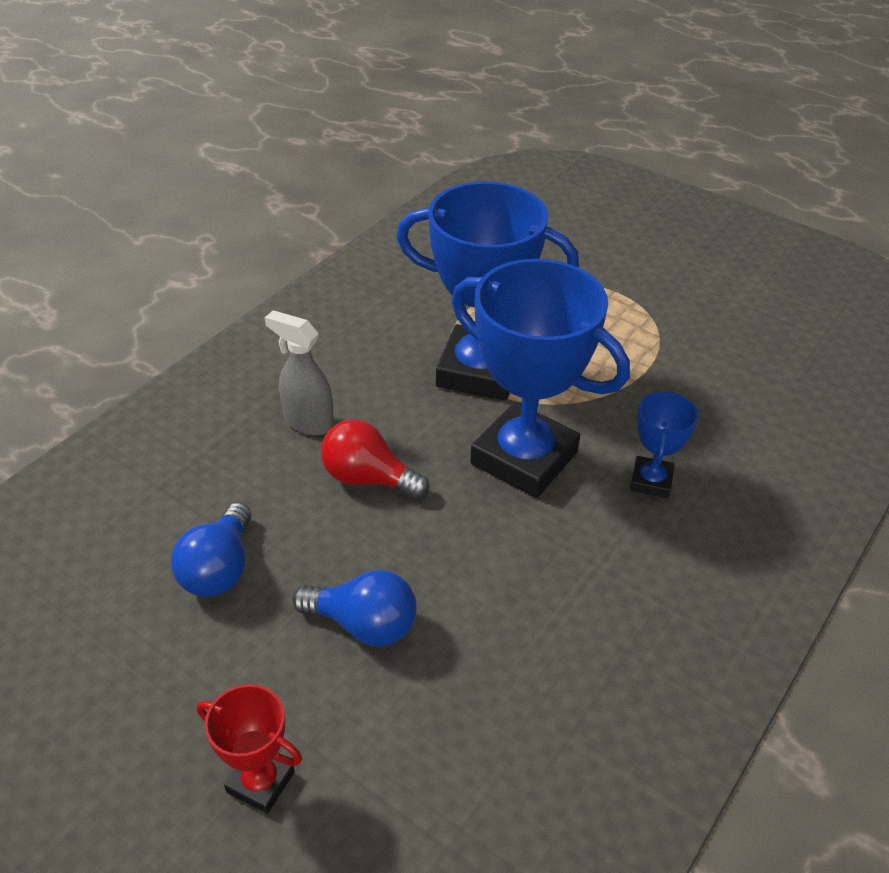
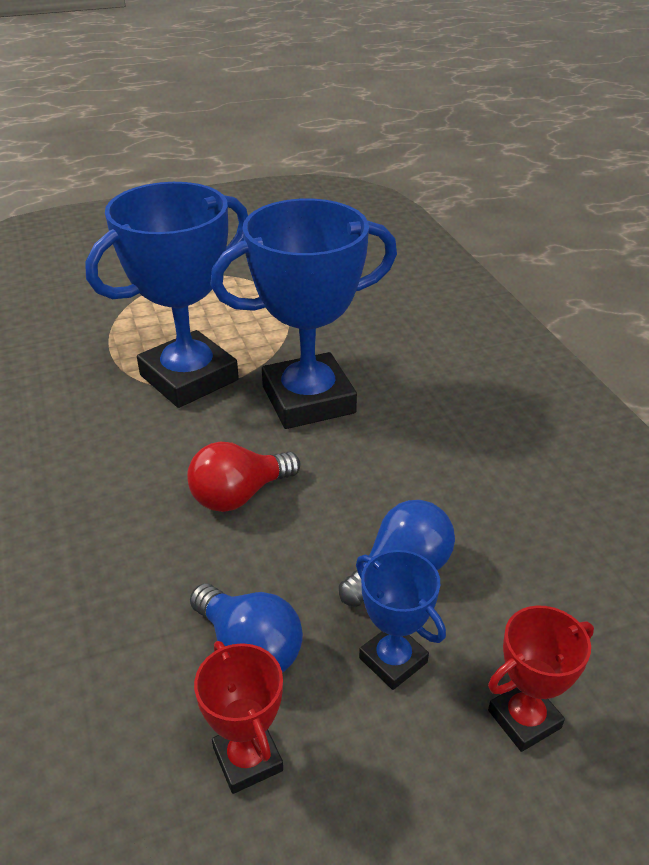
camera: 55 degrees left, 5 degrees down
grey spray bottle [265,310,334,435] -> none
blue trophy [630,391,698,498] -> blue trophy moved to [356,550,446,690]
none -> red trophy [194,641,283,794]

